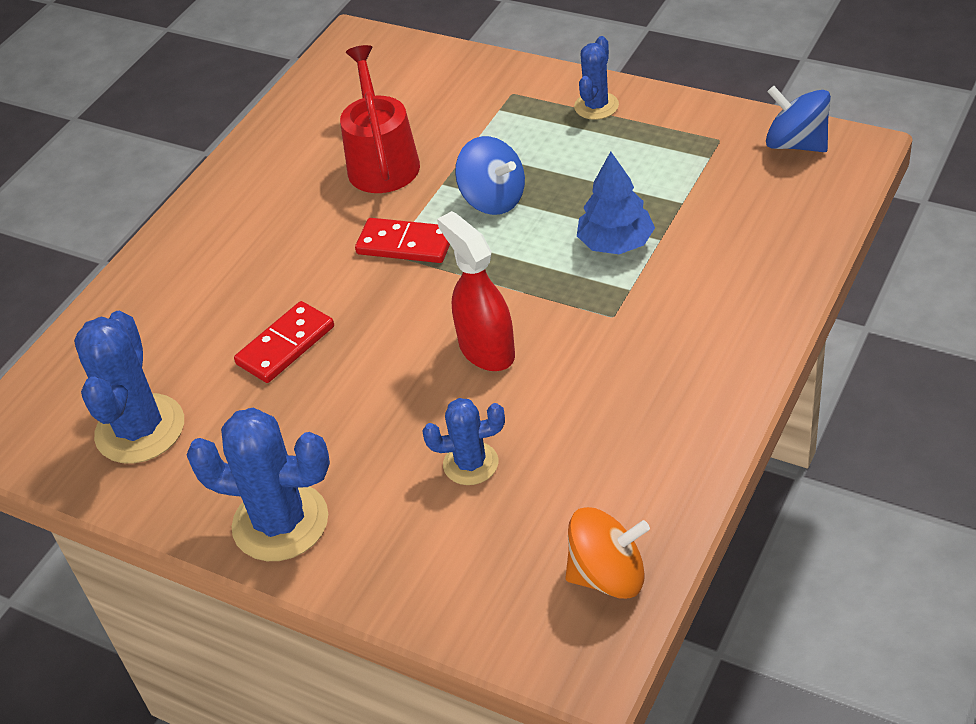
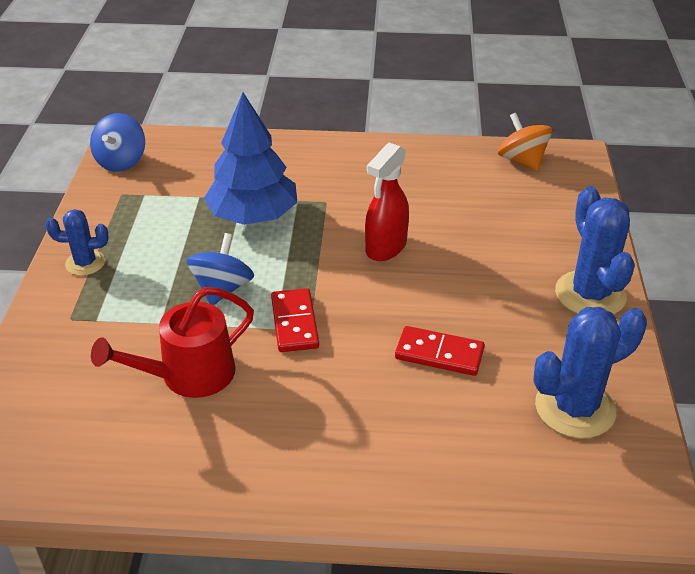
camera: 120 degrees left, 5 degrees down
blue cactus [422,398,505,485] -> none
blue tree [577,151,655,254] -> blue tree [204,92,297,225], size x1.58

